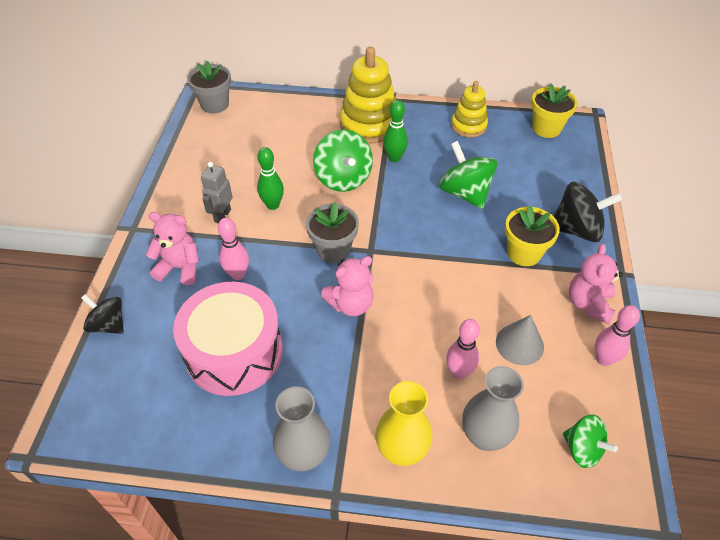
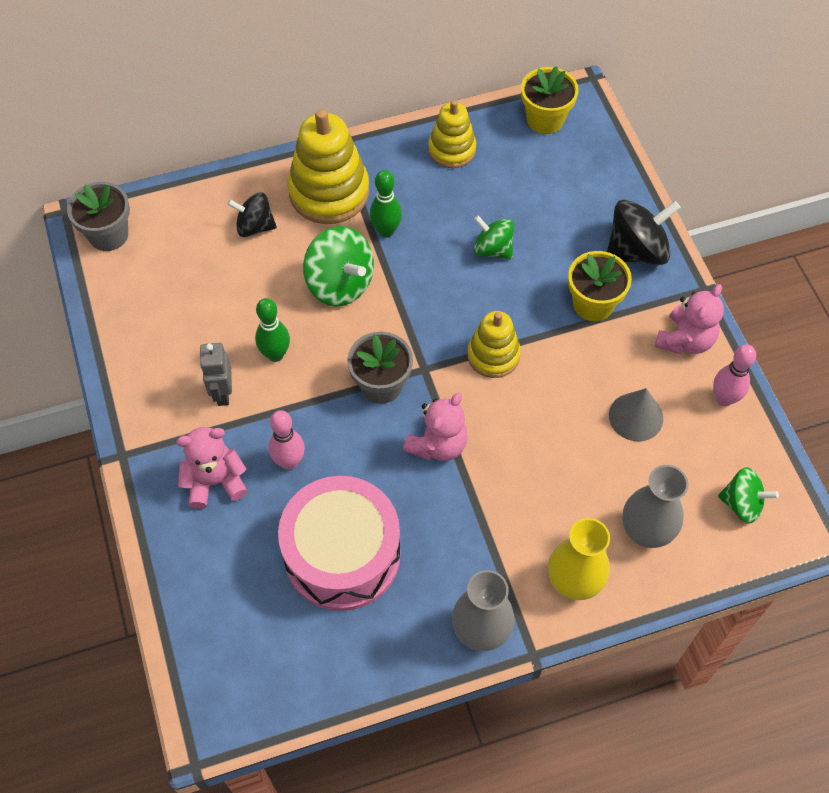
camera: 25 degrees left, 10 degrees up
black spinning top [81,294,124,334] -> black spinning top moved to [227,192,277,237]
green spinning top [439,141,497,209] -> green spinning top [474,215,514,259], size x0.64
pink bowling pin [446,319,480,379] -> none
pink teddy bear [569,243,623,324] -> pink teddy bear turned 135 degrees counterclockwise [655,284,724,354]
none -> yellow stacking toy [467,311,521,378]

